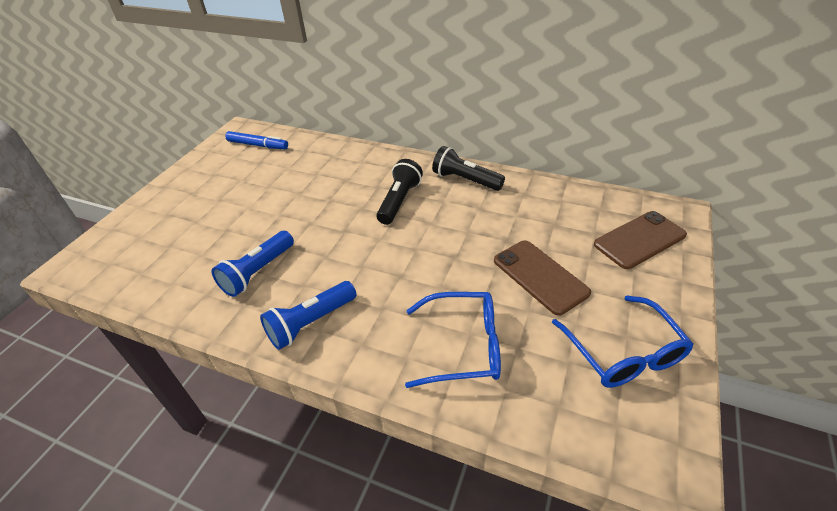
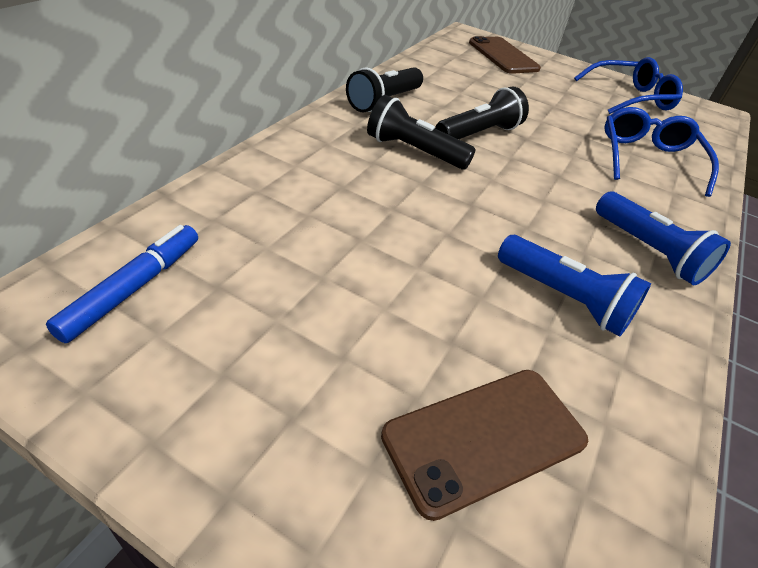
camera: 90 degrees left, 0 degrees up
brown phone [494,240,591,315] -> brown phone moved to [381,370,588,521]
none -> black flashlight [435,87,529,139]

